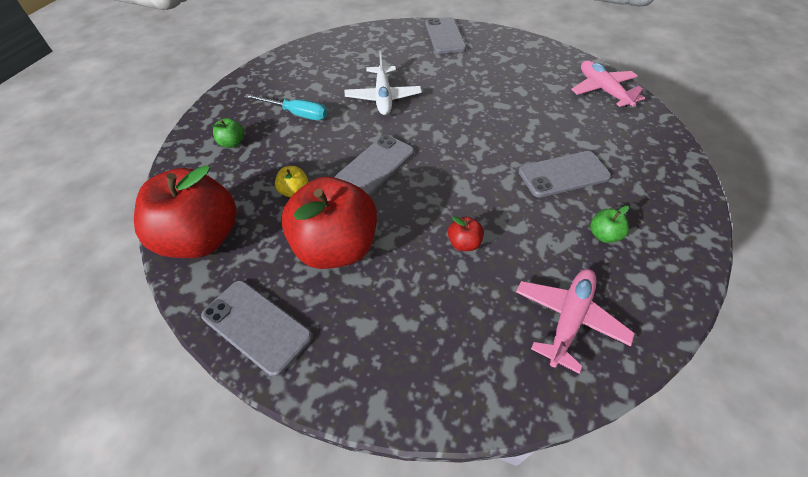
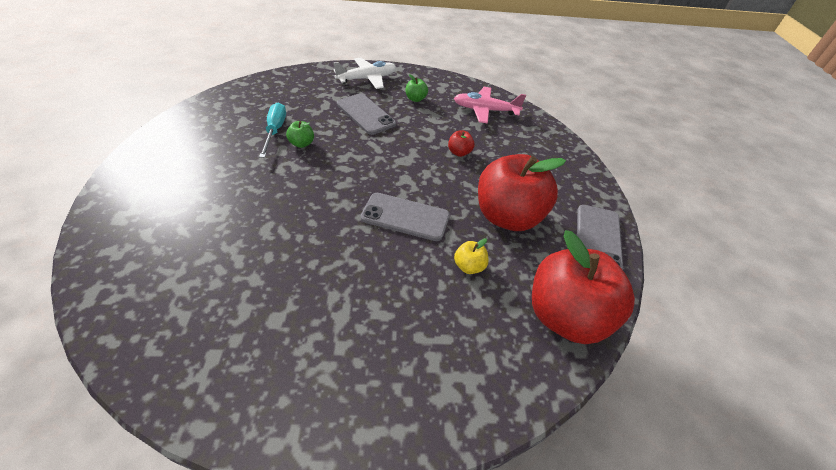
camera: 115 degrees left, 5 degrees down
green apple [212,118,244,148] -> green apple moved to [286,121,314,148]
turquoise screwdriver [244,94,328,120] -> turquoise screwdriver moved to [259,103,286,158]
white plane [345,51,422,115] -> white plane moved to [334,57,396,89]
grey phone [425,17,466,54] -> none
pink plane [571,60,645,108] -> none

